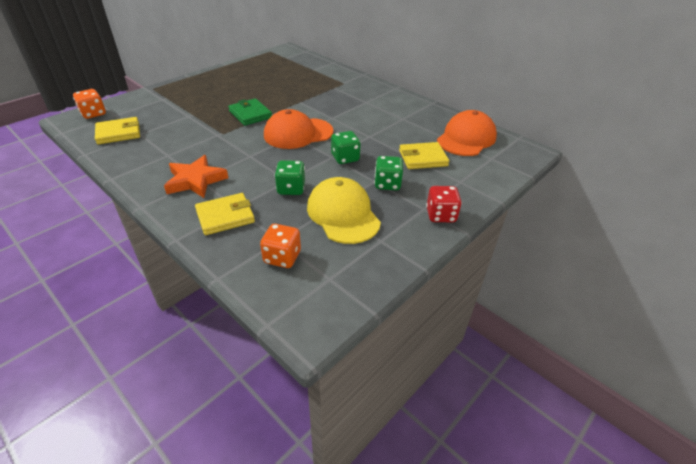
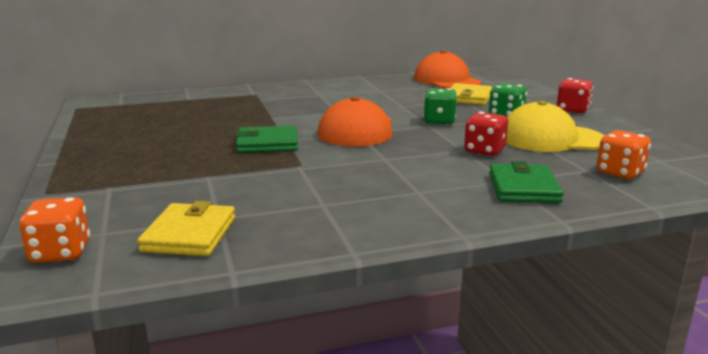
camera: 60 degrees left, 20 degrees down
orange star [164,155,228,198] -> none
yellow wallet [195,193,255,235] -> green wallet [489,161,564,203]
green dice [275,160,305,195] -> red dice [464,112,508,156]

